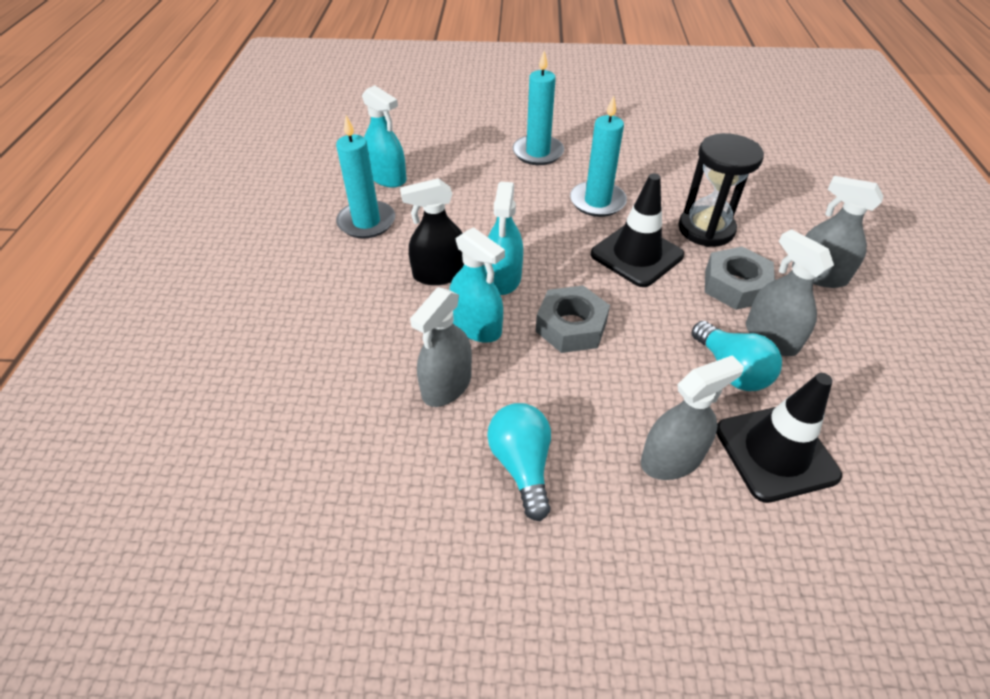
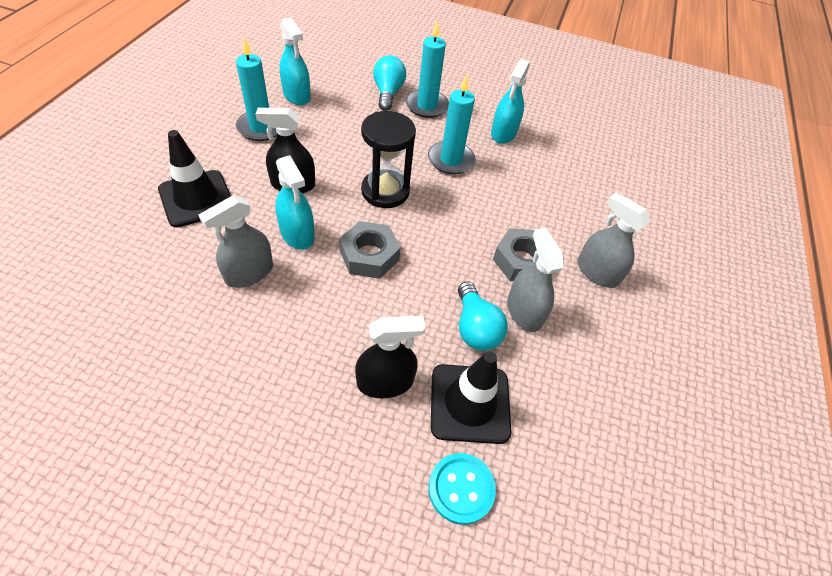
camera: 10 degrees right, 5 degrees up
turquoise spray bottle [485,182,523,295] -> turquoise spray bottle moved to [491,59,530,144]
turquoise light bulb [487,403,551,521] -> turquoise light bulb moved to [373,55,406,111]
black traffic cone [591,173,684,287] -> black traffic cone moved to [158,130,231,227]
grey spray bottle [641,355,744,480] -> black spray bottle [355,316,426,398]
black hourglass [678,133,764,247] -> black hourglass moved to [361,111,416,208]
none -> turquoise button [428,453,496,525]

